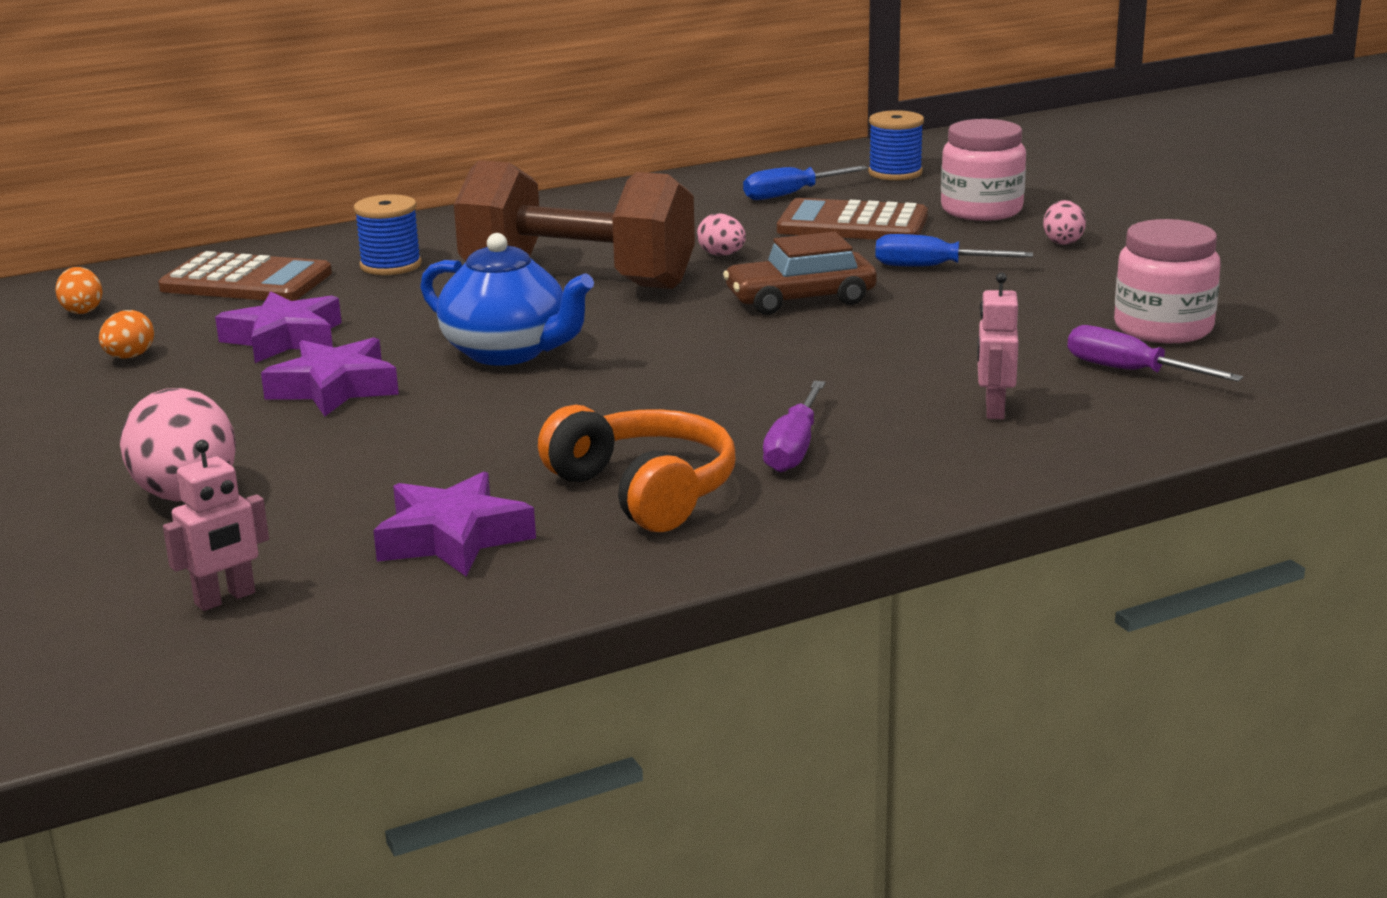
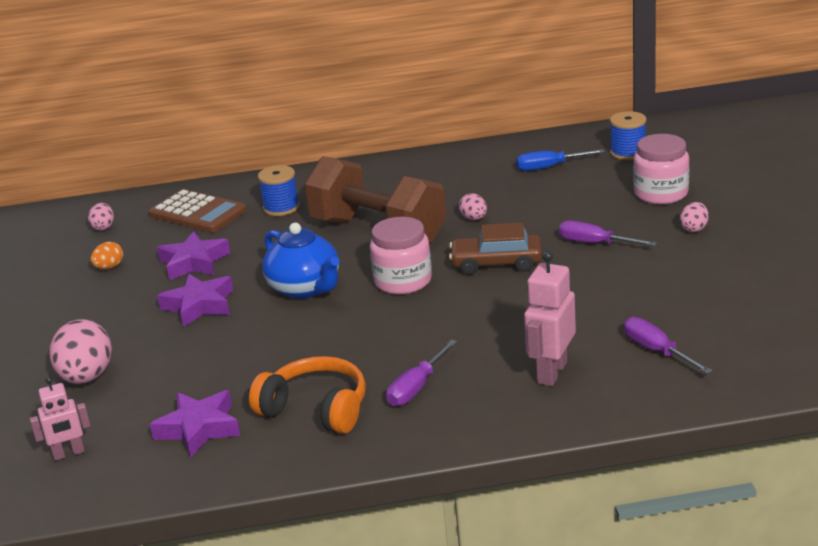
camera: 20 degrees right, 5 degrees up
orange egg [55,267,103,314] -> pink egg [88,203,114,231]
orange headphones [538,405,735,532] -> orange headphones turned 45 degrees counterclockwise [249,356,366,434]
brown calculator [777,198,928,240] -> none
blue screwdriver [875,234,1033,267] -> purple screwdriver [559,220,657,246]
pink robot [977,273,1019,419] -> pink robot [524,251,576,386], size x1.56
pink jar [1114,219,1221,343] -> pink jar moved to [370,217,432,295]

